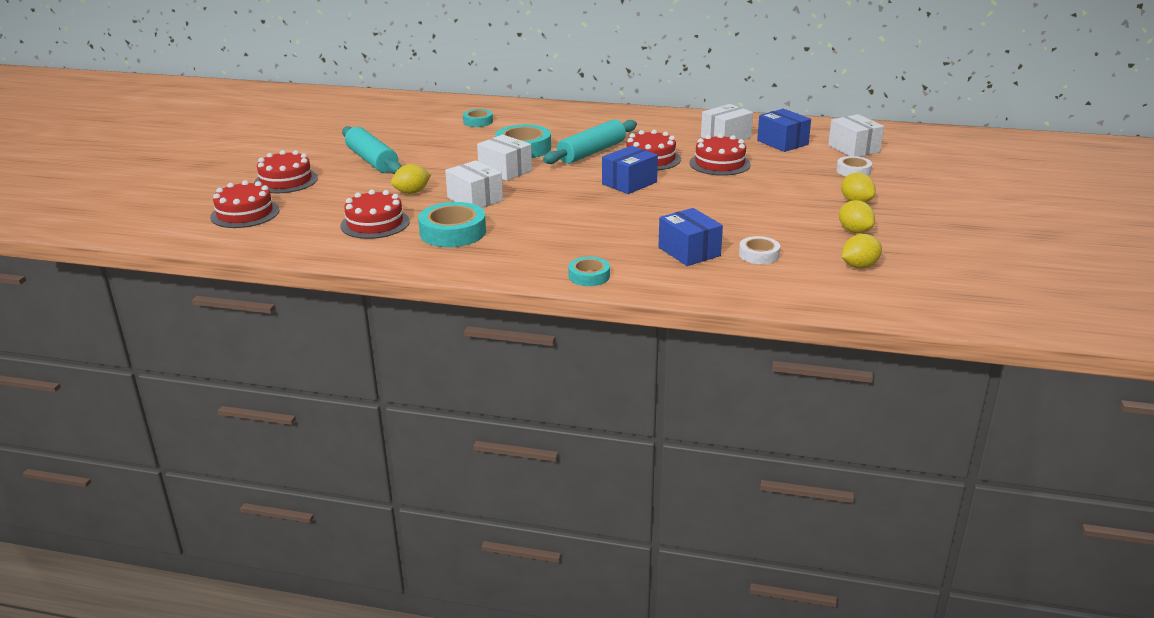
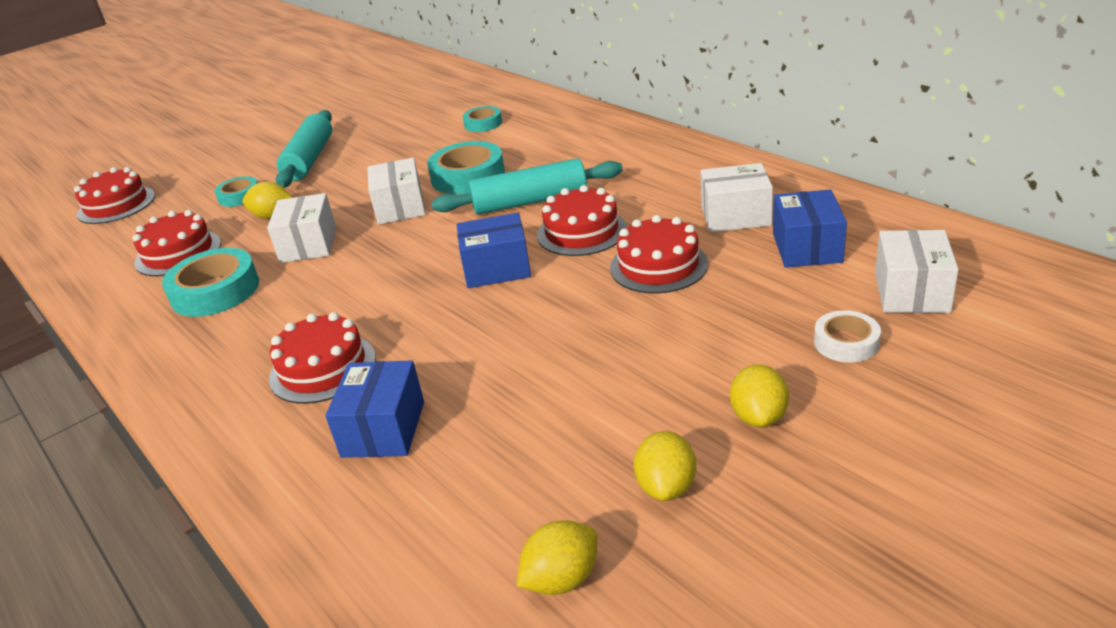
camera: 40 degrees right, 5 degrees up
red cake [254,150,318,193] -> red cake moved to [269,312,376,404]
turquoise tape [568,257,610,286] -> turquoise tape moved to [215,176,257,207]
white tape [739,236,780,264] -> none
yellow lemon [842,234,882,268] -> yellow lemon turned 45 degrees counterclockwise [517,520,598,595]

